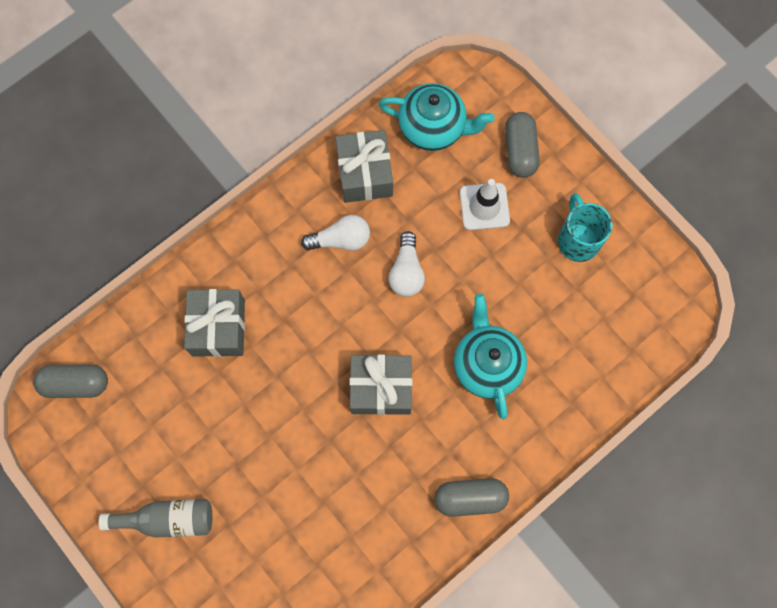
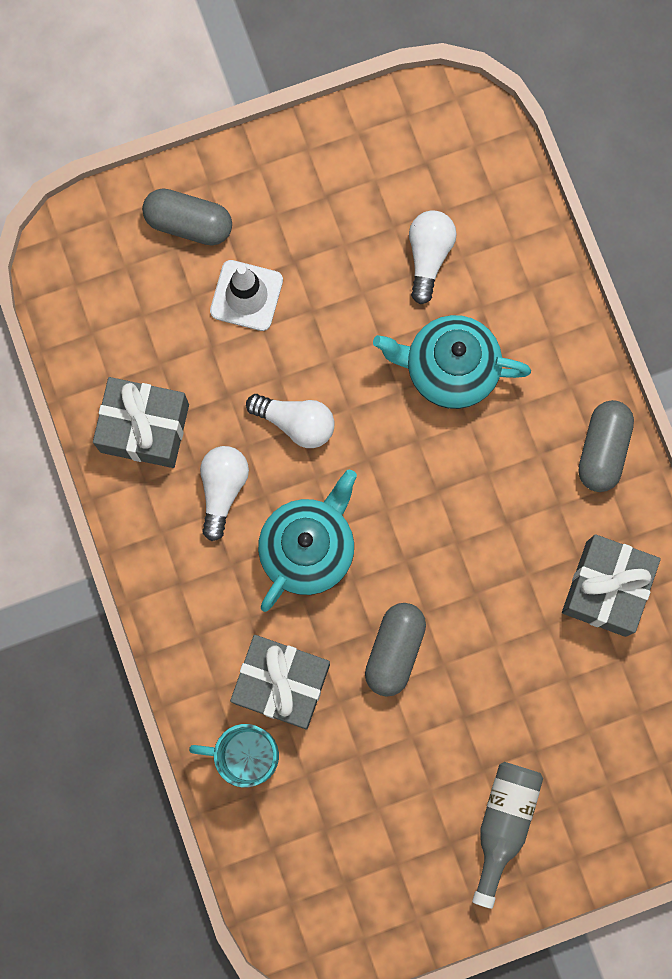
camera: 70 degrees left, 5 degrees up
grey capsule [33,364,108,398] -> grey capsule moved to [365,603,426,697]
grey gift [349,355,412,415] -> grey gift moved to [562,534,661,637]
turquoise teapot [379,83,495,151] -> turquoise teapot moved to [258,470,357,612]
turquoise mug [558,193,613,262] -> turquoise mug moved to [189,724,279,787]
none -> white light bulb [409,210,457,304]

